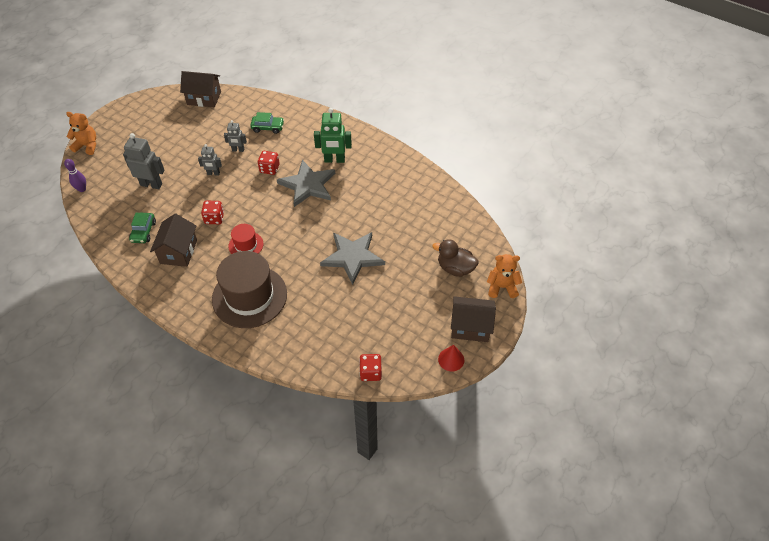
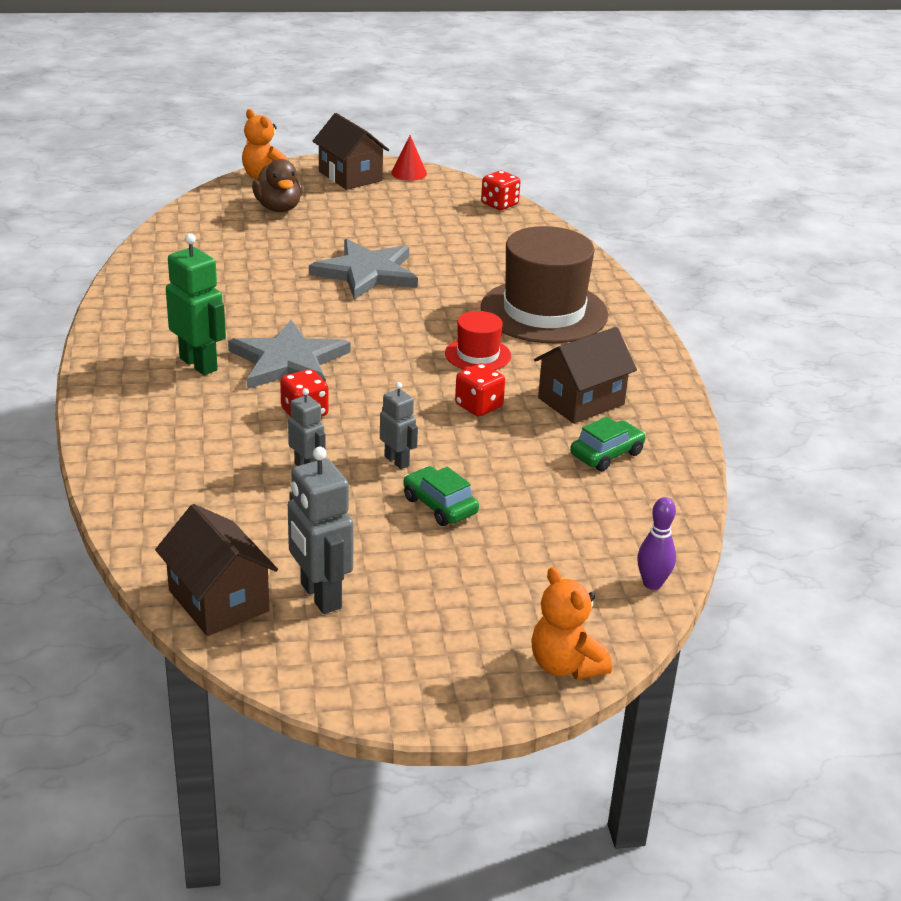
camera: 135 degrees left, 20 degrees down
grey robot [123,133,165,189] -> grey robot moved to [288,447,354,614]
green car [250,112,284,134] -> green car moved to [403,466,479,526]

